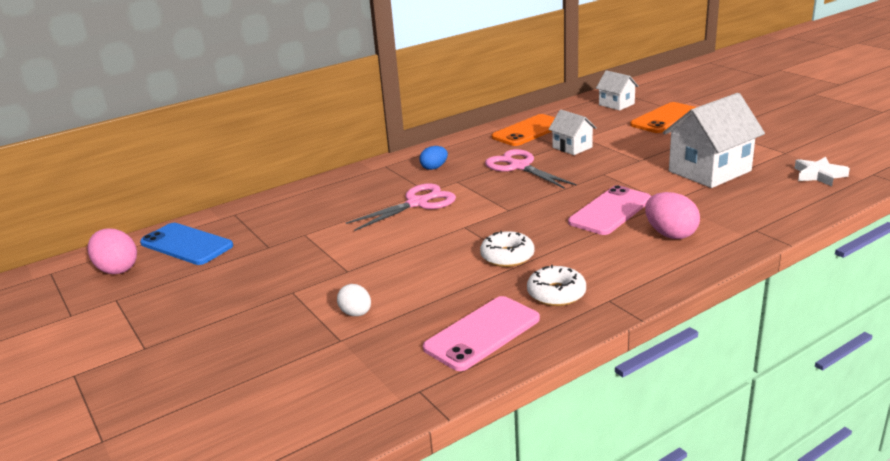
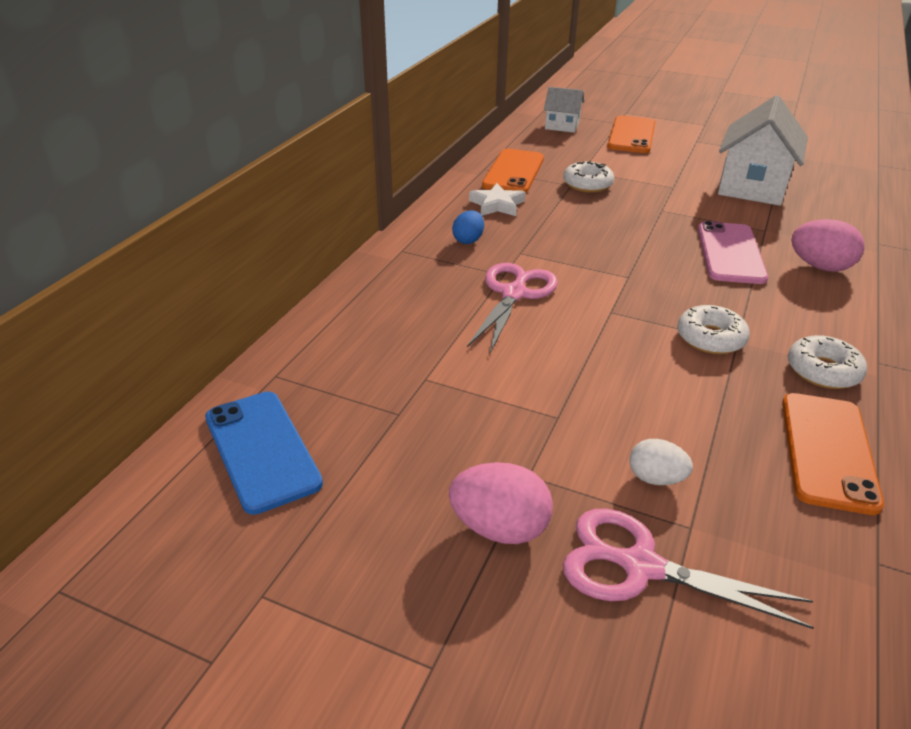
camera: 35 degrees left, 10 degrees up
pink egg [88,228,137,274] -> pink egg moved to [449,462,553,544]
blue phone [140,223,233,265] -> blue phone turned 60 degrees clockwise [205,392,323,515]
pink phone [423,296,540,371] -> orange phone [782,393,884,515]
pink scissors [485,149,577,189] -> pink scissors moved to [563,509,814,629]
white house [548,110,596,155] -> white donut [563,161,614,193]
white star [795,157,850,186] -> white star moved to [469,183,525,216]

